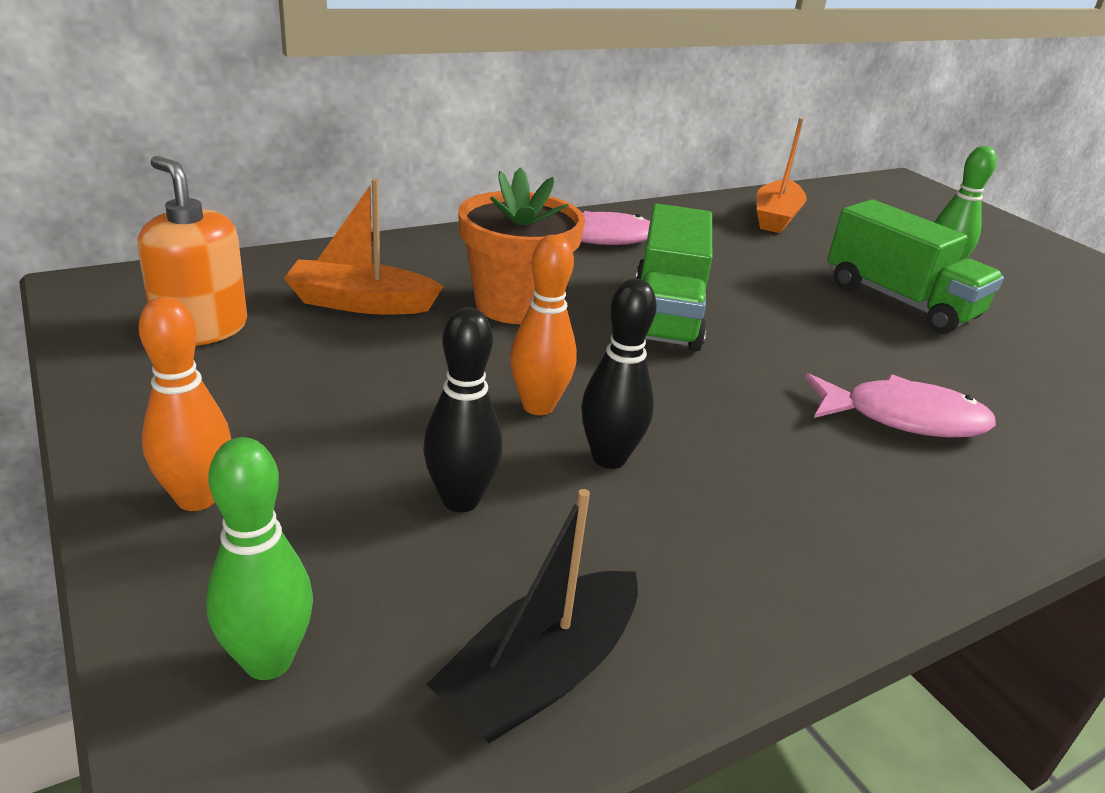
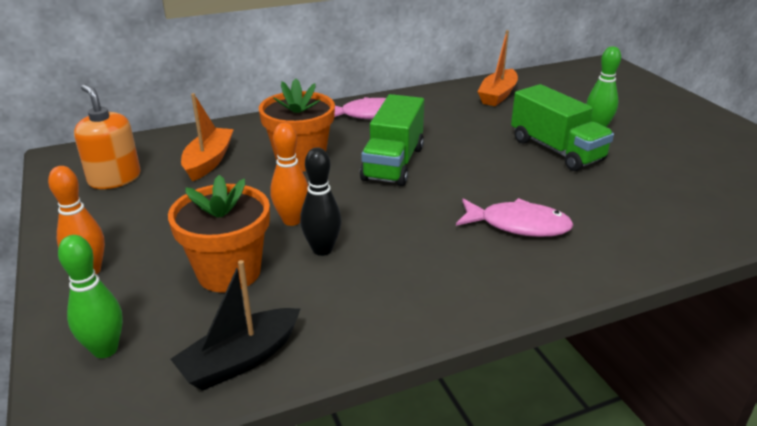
camera: 10 degrees right, 0 degrees up
orange boat [284,179,444,315] -> orange boat turned 90 degrees clockwise [181,93,234,181]
black bowling pin [423,307,502,512] -> orange flower pot [168,175,270,293]

